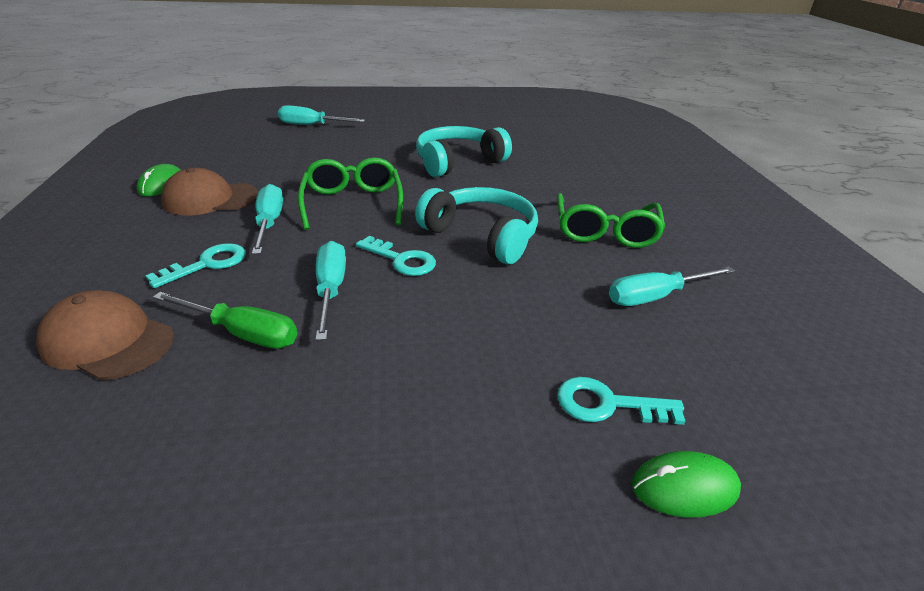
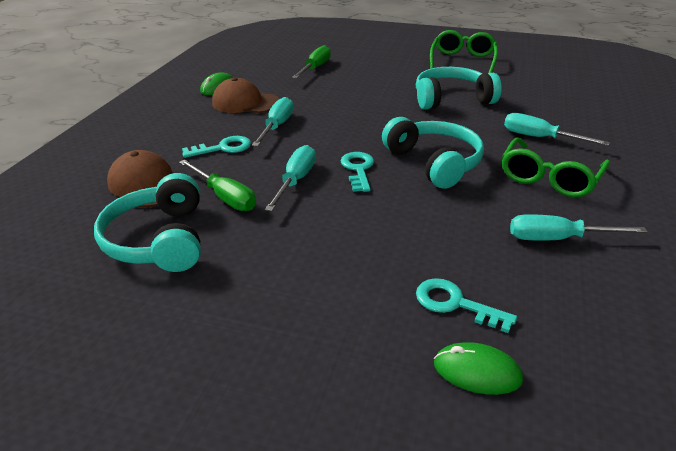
camera: 25 degrees right, 0 degrees up
turquoise screwdriver [278,105,365,125] -> turquoise screwdriver moved to [504,113,610,146]
green glasses [298,158,403,230] -> green glasses moved to [430,30,498,73]
turquoise key [356,236,436,276] -> turquoise key turned 150 degrees counterclockwise [340,152,374,192]
none -> turquoise headphones [94,173,201,272]
none -> green screwdriver [292,45,331,78]

